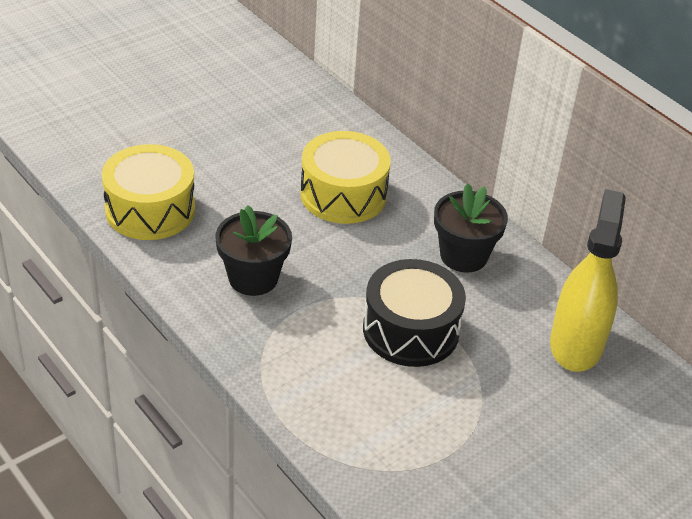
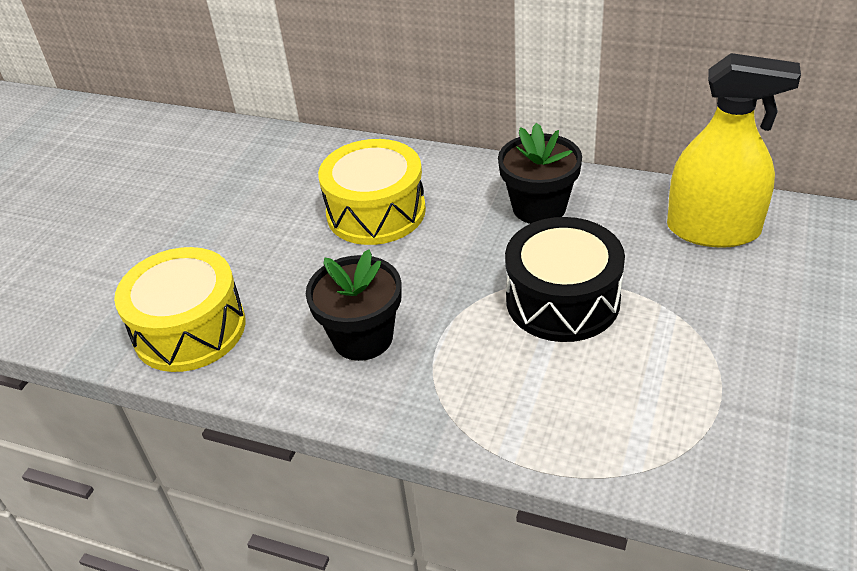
camera: 25 degrees left, 0 degrees up
yellow spray bottle [550,189,626,372] -> yellow spray bottle turned 120 degrees clockwise [667,53,801,248]

